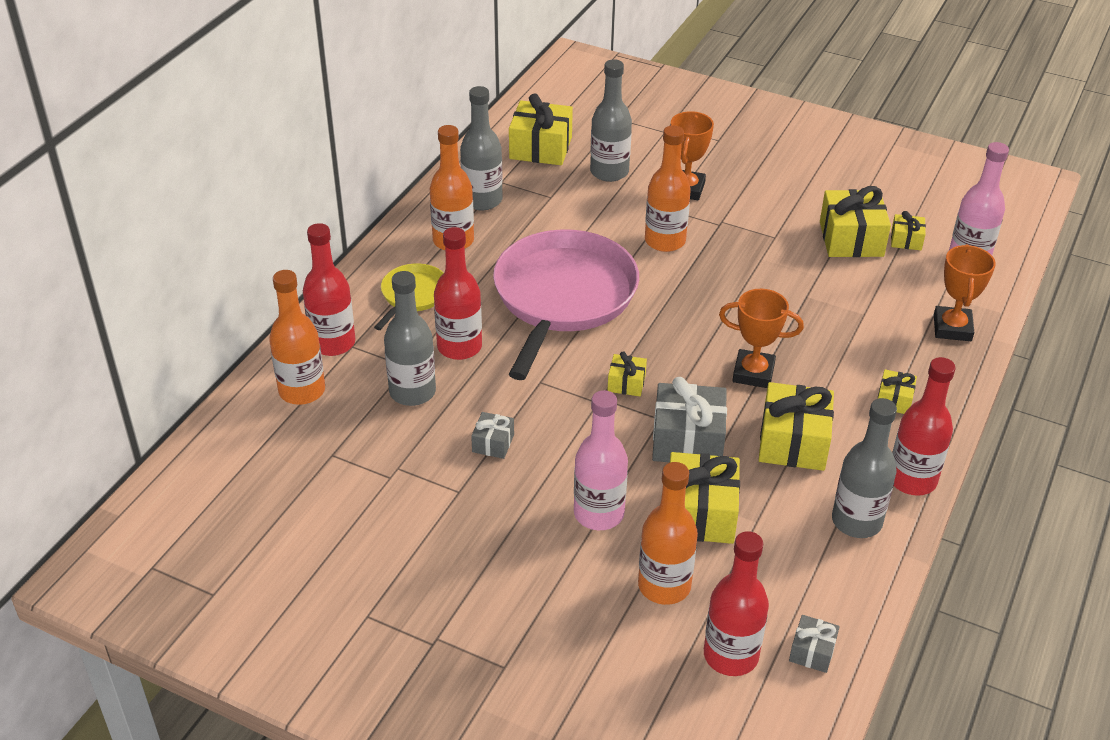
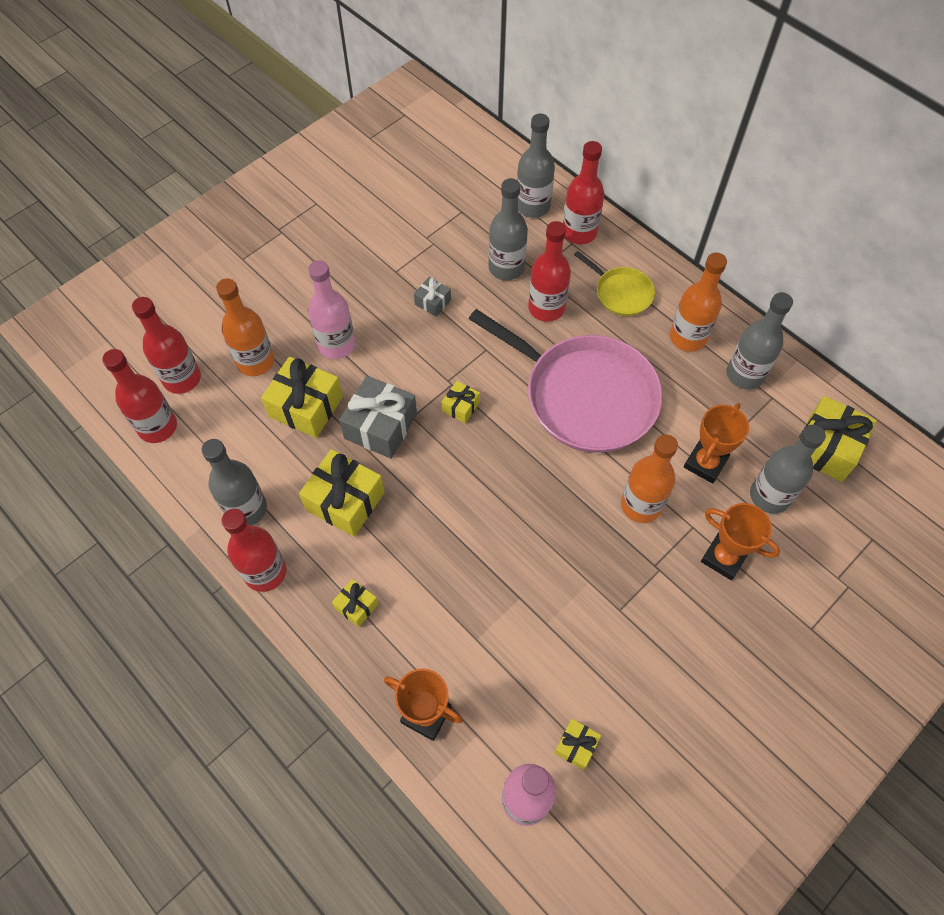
camera: 110 degrees right, 20 degrees up
orange bottle [269,270,325,405] -> grey bottle [517,113,555,218]
orange trophy [719,289,804,388] -> orange trophy moved to [684,403,749,484]
grey gift [789,615,840,673] -> red bottle [102,349,177,443]
yellow gift [820,186,891,257] -> none

